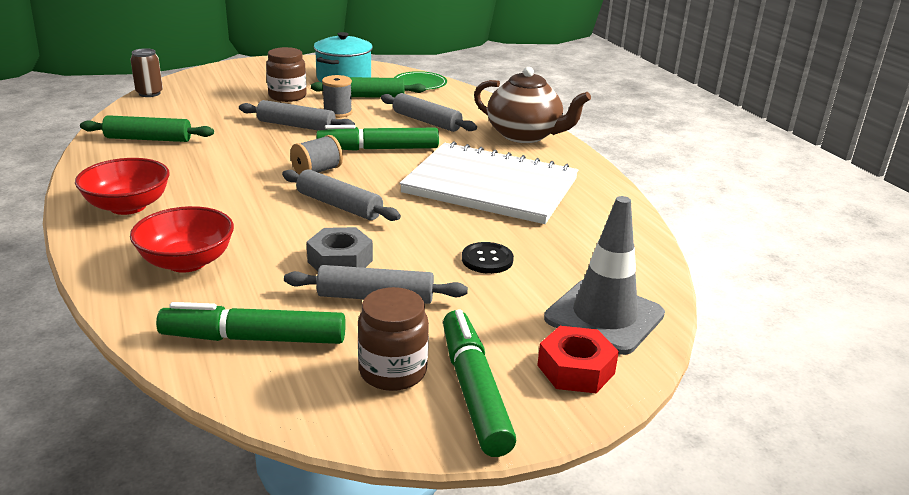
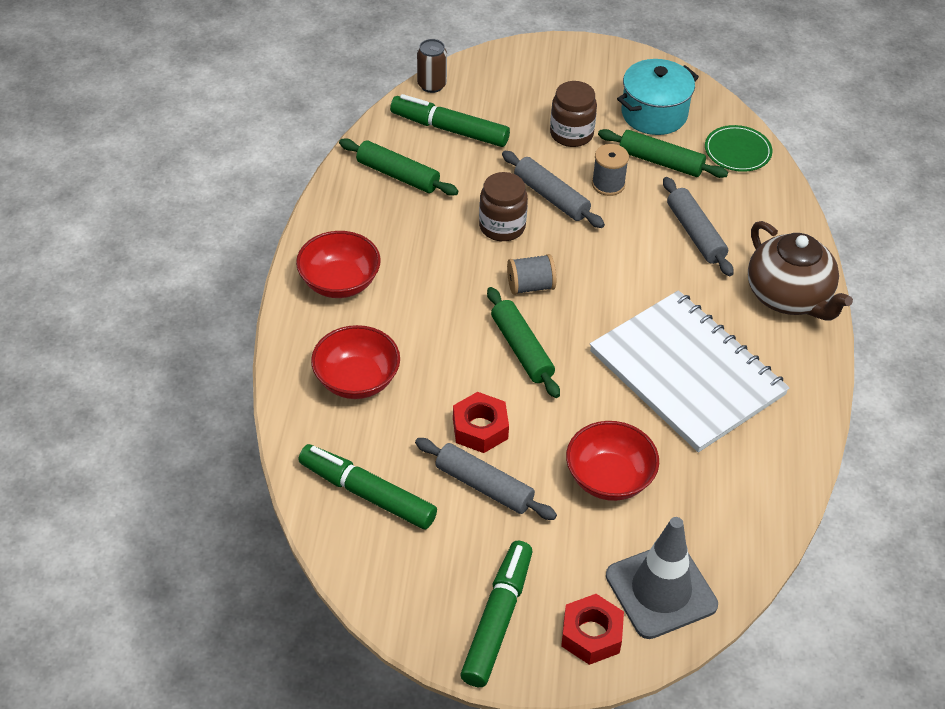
camera: 30 degrees right, 20 degrees up
grey rolling pin [282,169,401,221] -> green rolling pin [487,287,560,398]
grey nut [306,227,373,271] -> red nut [453,392,509,453]
green marker [316,125,439,151] -> green marker moved to [390,94,510,147]
brown jar [358,287,429,391] -> brown jar moved to [479,172,528,241]
black button [462,242,514,274] -> red bowl [566,421,659,501]

